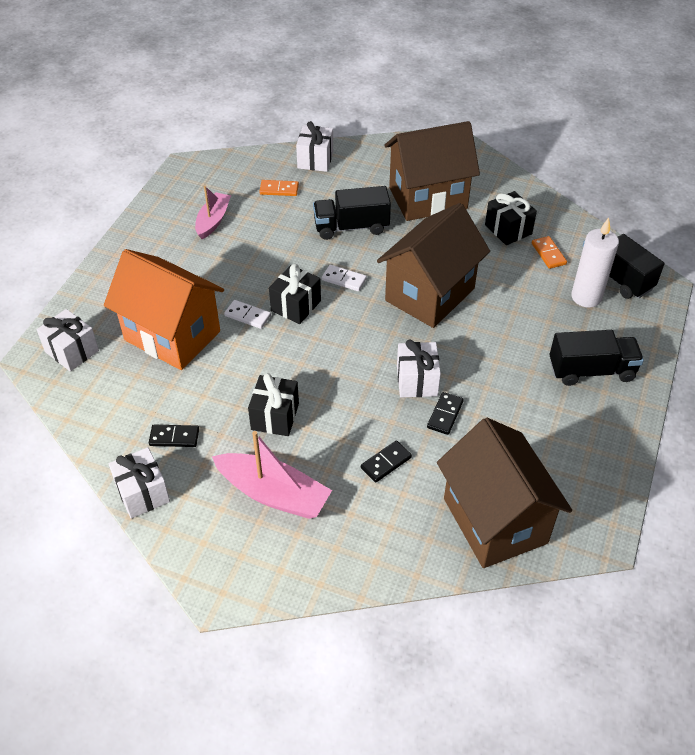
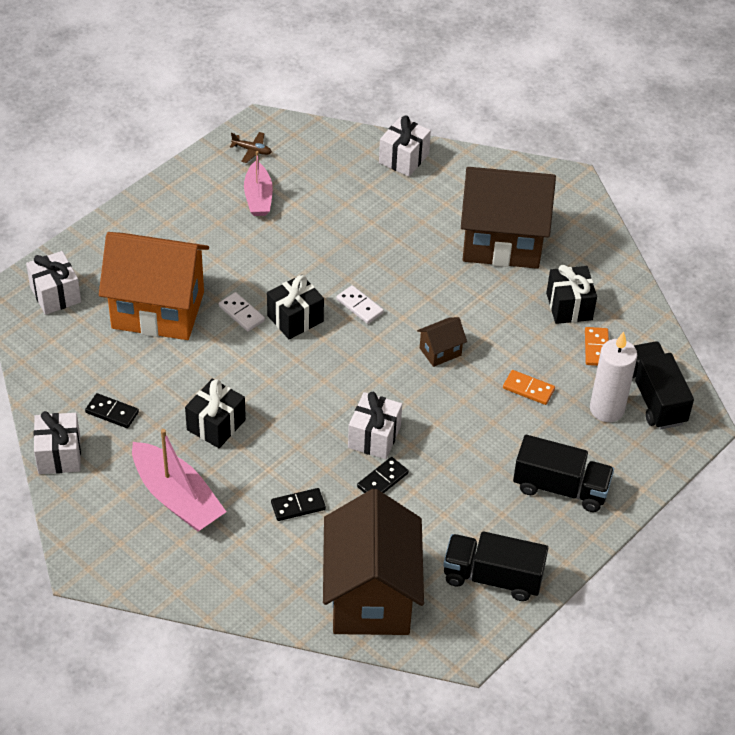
camera: 20 degrees right, 0 degrees up
orange house [104,249,224,370] -> orange house turned 45 degrees counterclockwise [99,232,209,340]
pink boat [195,186,231,239] -> pink boat turned 135 degrees clockwise [244,151,273,216]
orange domino [259,180,299,196] -> orange domino moved to [503,370,555,405]
black truck [313,186,391,240] -> black truck moved to [443,531,548,601]
brown house [377,203,490,328] -> brown house [417,317,467,367], size x0.41
none -> brown plane [230,132,272,163]

